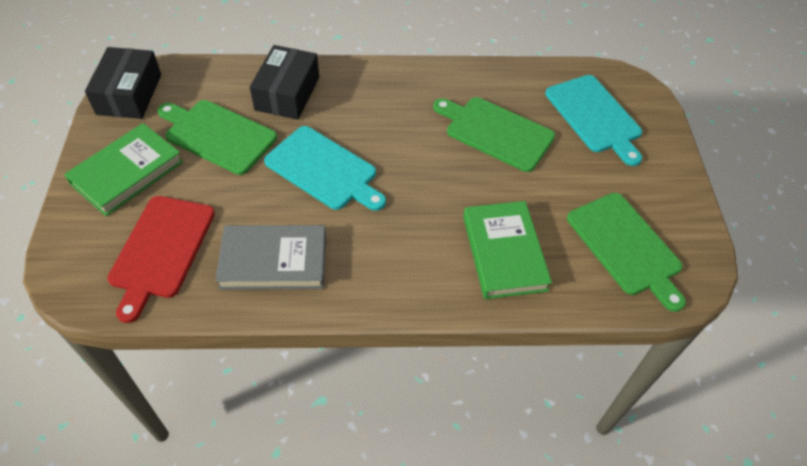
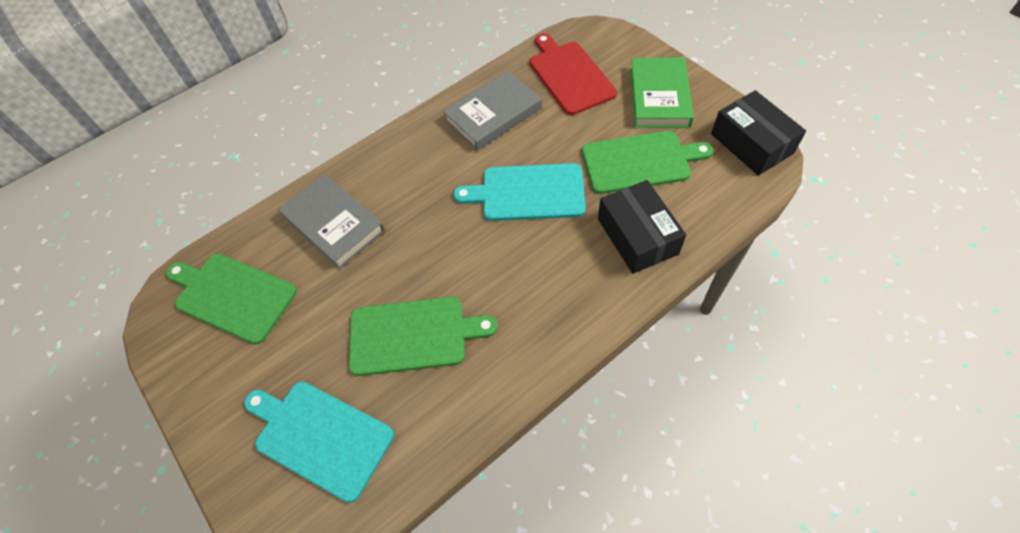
camera: 150 degrees right, 5 degrees up
green book [463,201,552,299] -> grey book [278,174,385,269]

